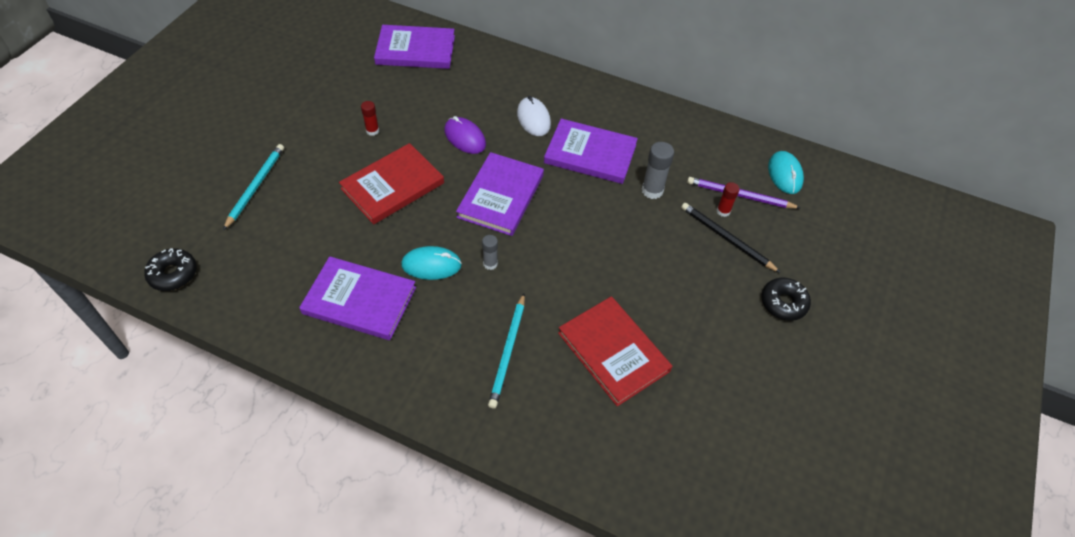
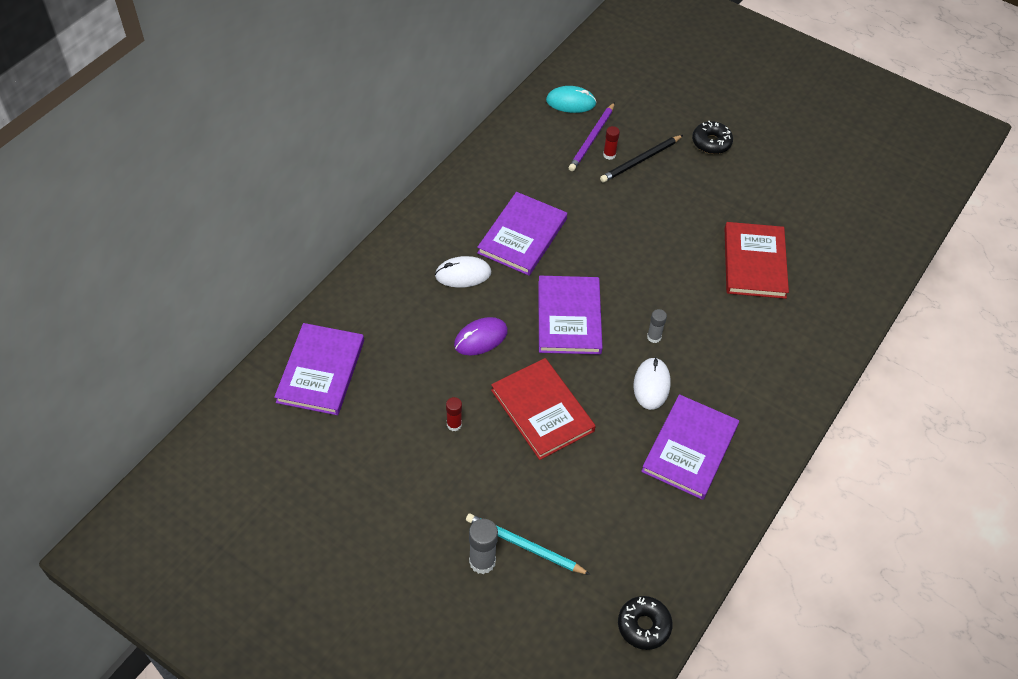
camera: 80 degrees left, 0 degrees up
turquoise mouse [401,246,462,280] -> white mouse [633,357,670,410]
purple book [456,152,544,236] -> purple book turned 60 degrees clockwise [538,276,603,354]
turquoise pencil [488,293,525,409] -> none
red book [558,296,673,406] -> red book turned 60 degrees counterclockwise [725,222,789,299]
grey glue stick [642,142,674,199] -> grey glue stick moved to [469,519,498,574]

